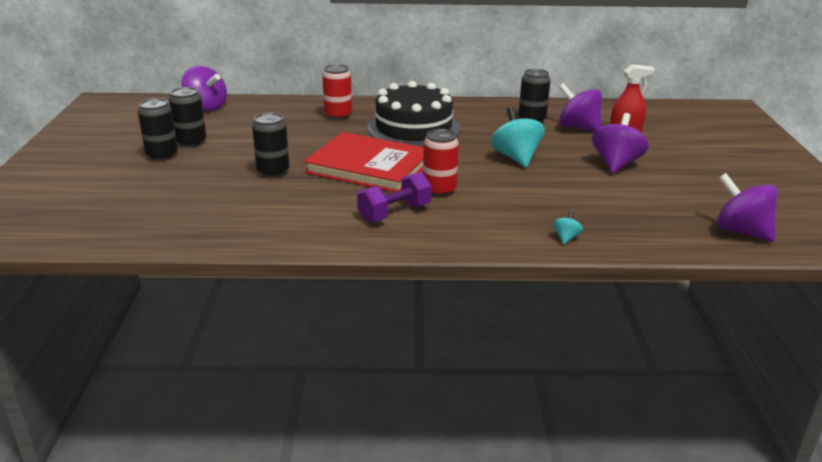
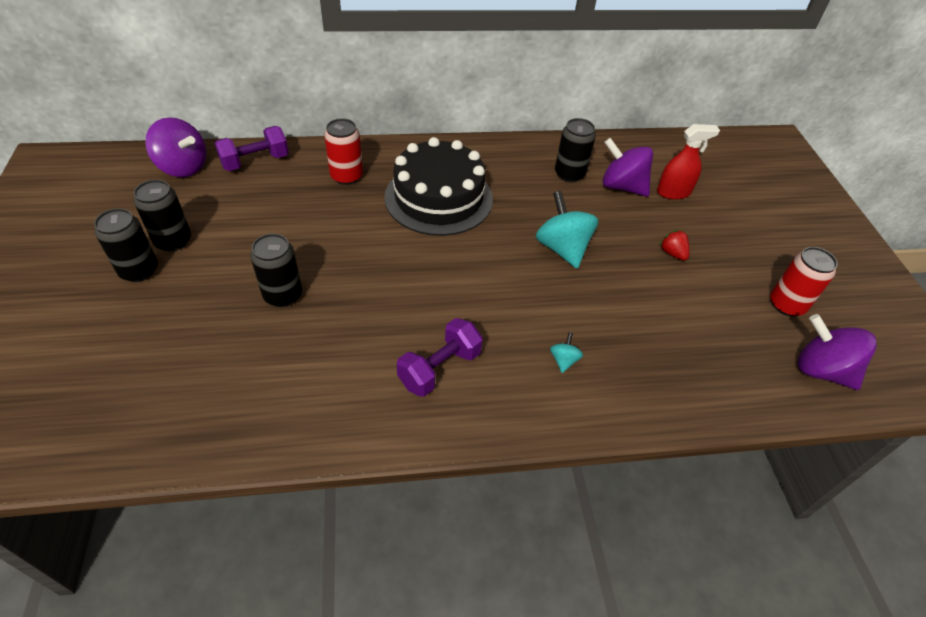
camera: 10 degrees left, 20 degrees up
red book [304,132,424,192] -> none
red can [423,129,459,196] -> red can moved to [770,247,838,316]
turquoise spinning top [553,210,583,244] -> turquoise spinning top moved to [550,332,583,373]
purple spinning top [592,113,649,173] -> red strawberry [660,230,690,261]
none -> purple dumbbell [214,126,289,171]

